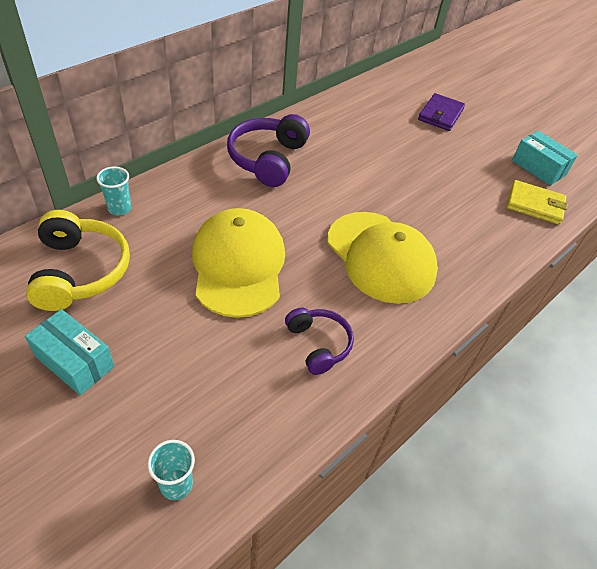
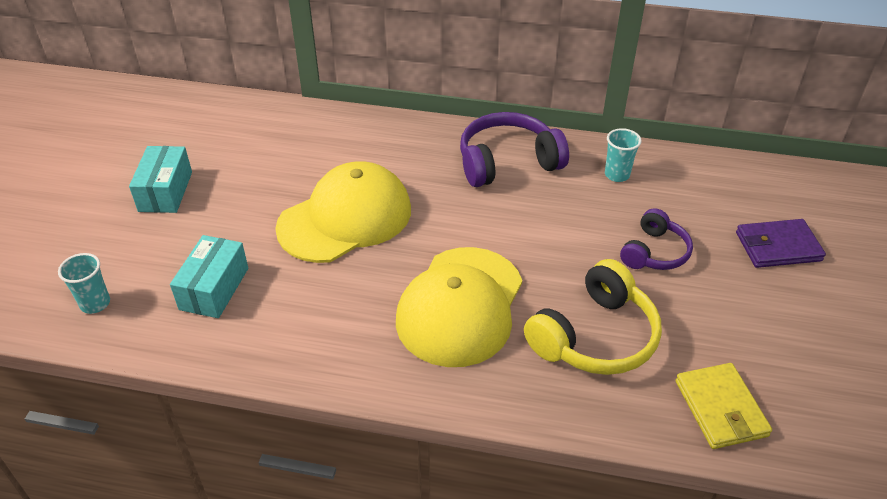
camera: 60 degrees right, 5 degrees down
yellow headphones [26,210,130,311] -> yellow headphones moved to [524,259,662,375]
turquoise cup [96,167,131,215] -> turquoise cup moved to [605,128,642,182]
purple headphones [285,308,354,375] -> purple headphones moved to [620,208,693,270]
turquoise box [512,131,578,186] -> turquoise box moved to [170,235,248,318]

